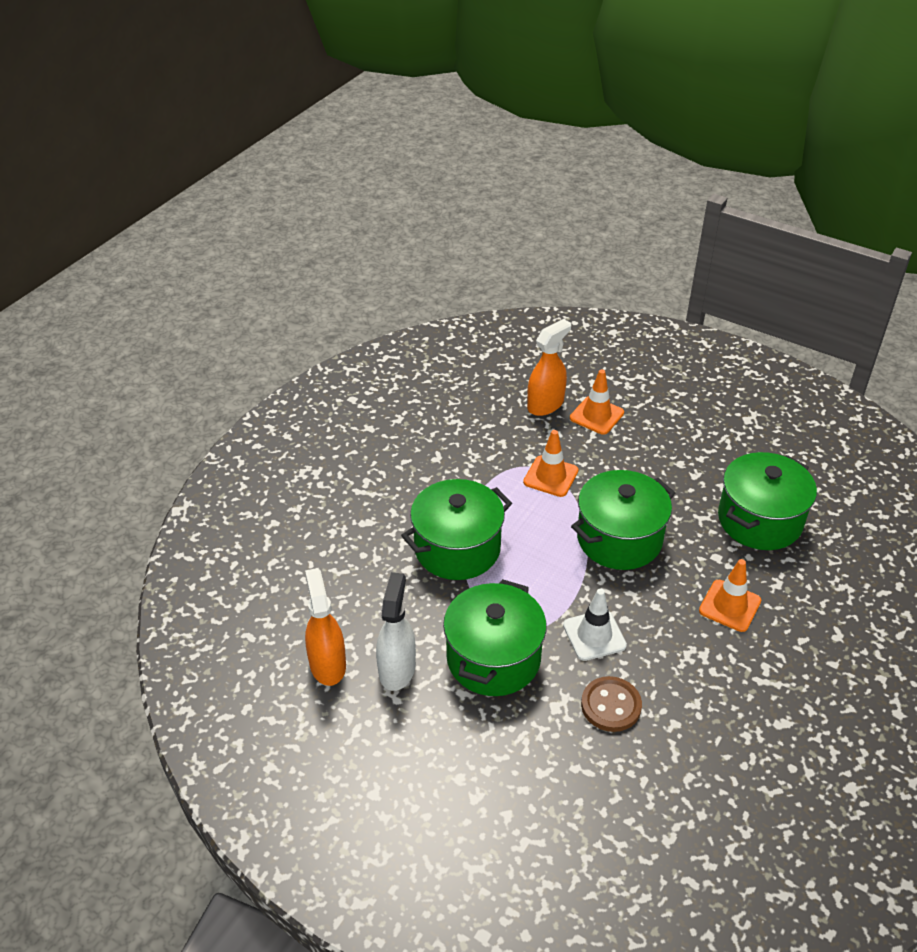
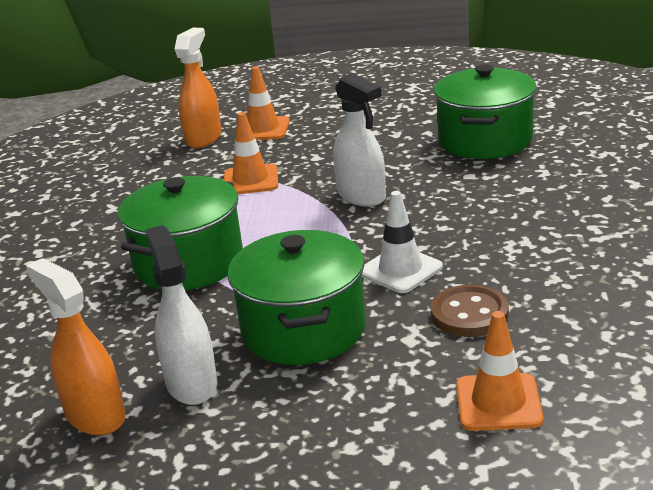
camera: 25 degrees left, 15 degrees down
green pot [571,470,675,570] -> white spray bottle [333,73,386,207]
orange traffic cone [699,559,761,632] -> orange traffic cone moved to [456,311,543,431]

